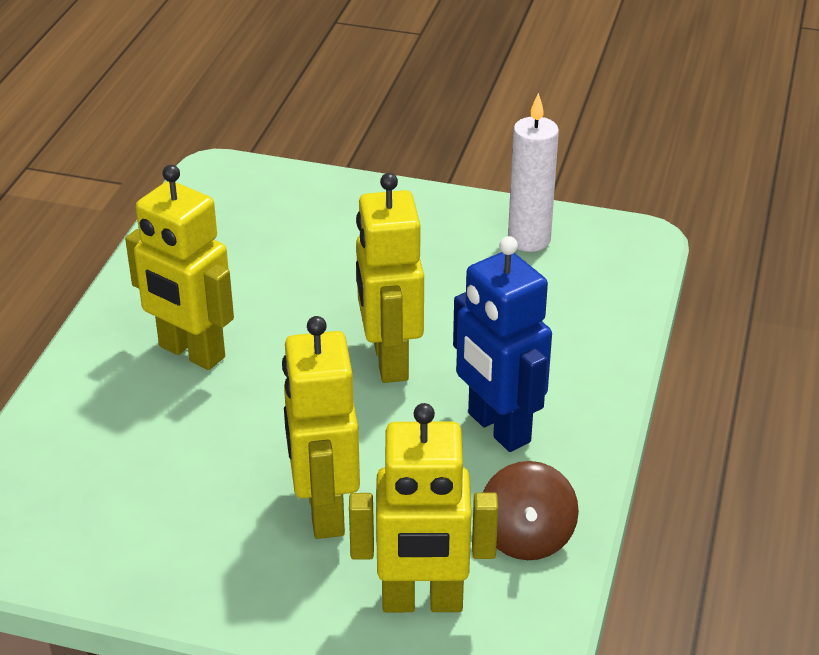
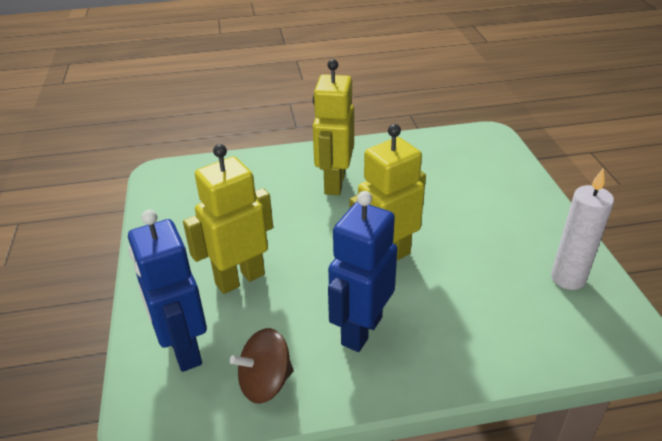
camera: 65 degrees right, 0 degrees up
yellow robot [349,403,498,612] -> blue robot [128,209,207,372]

